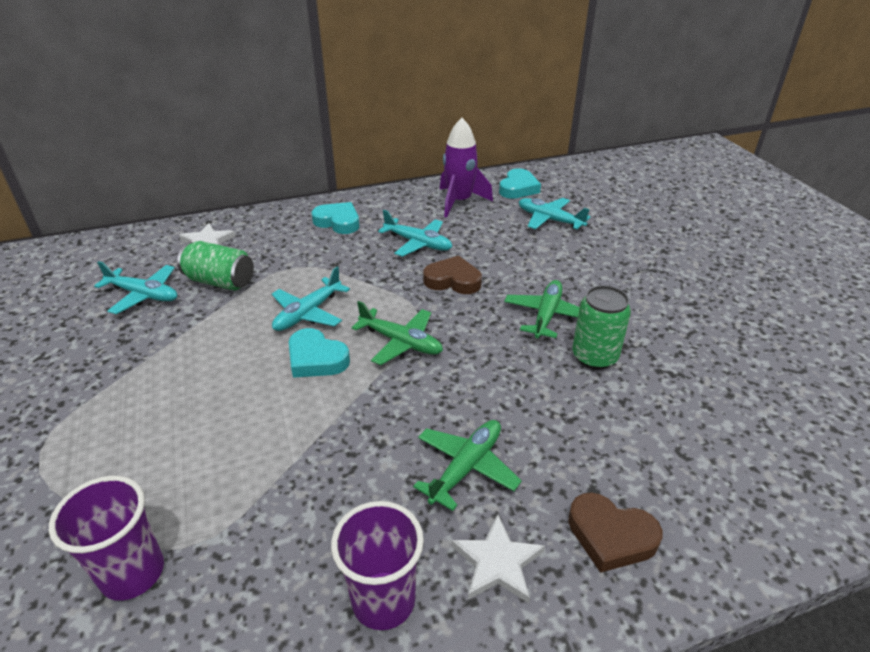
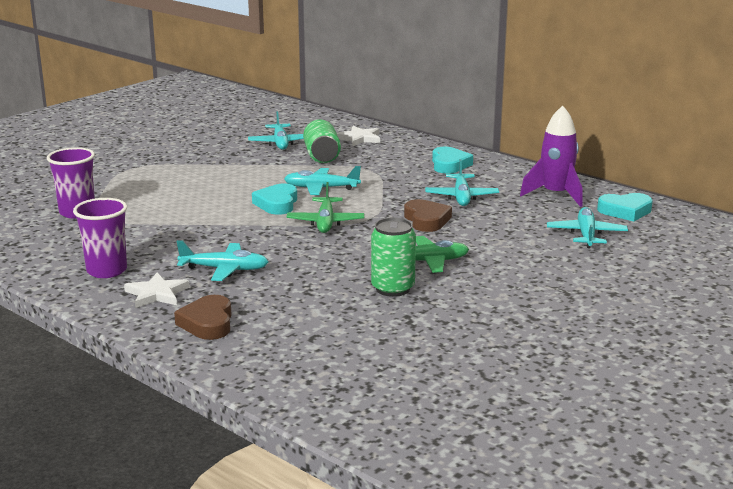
camera: 60 degrees right, 15 degrees down
green plane [413,420,522,511] -> turquoise plane [177,240,268,281]

